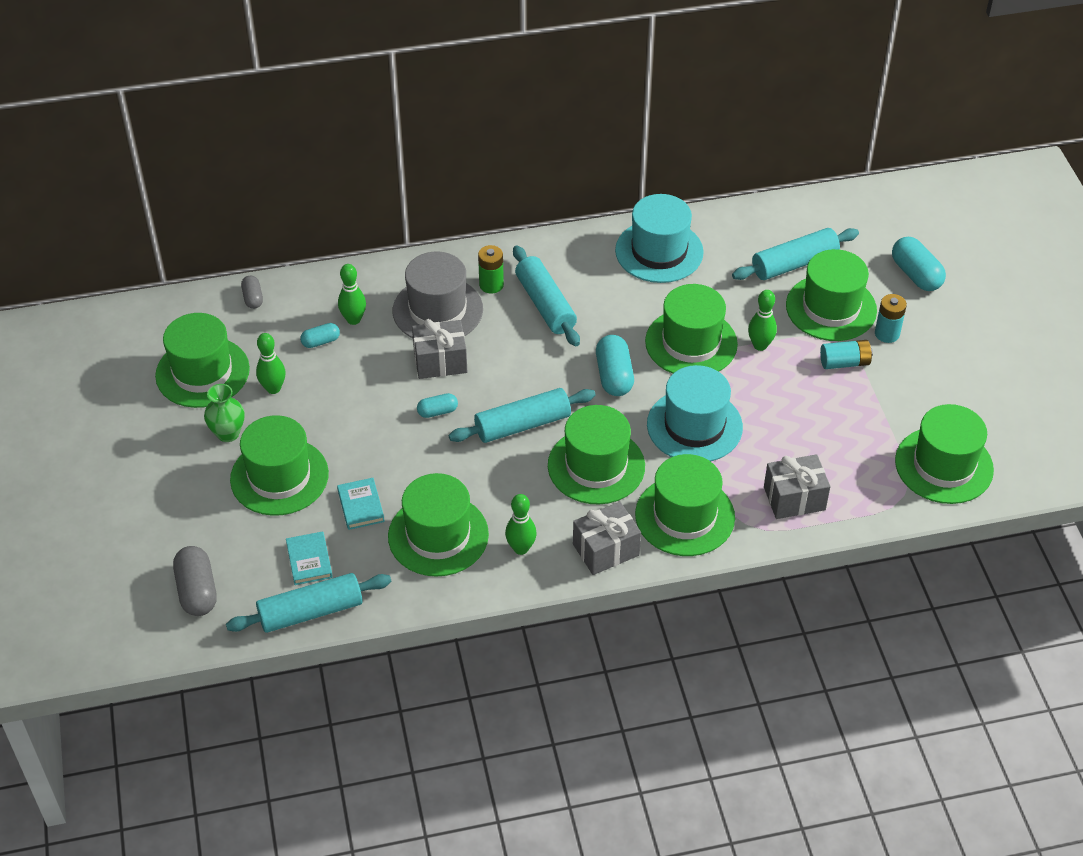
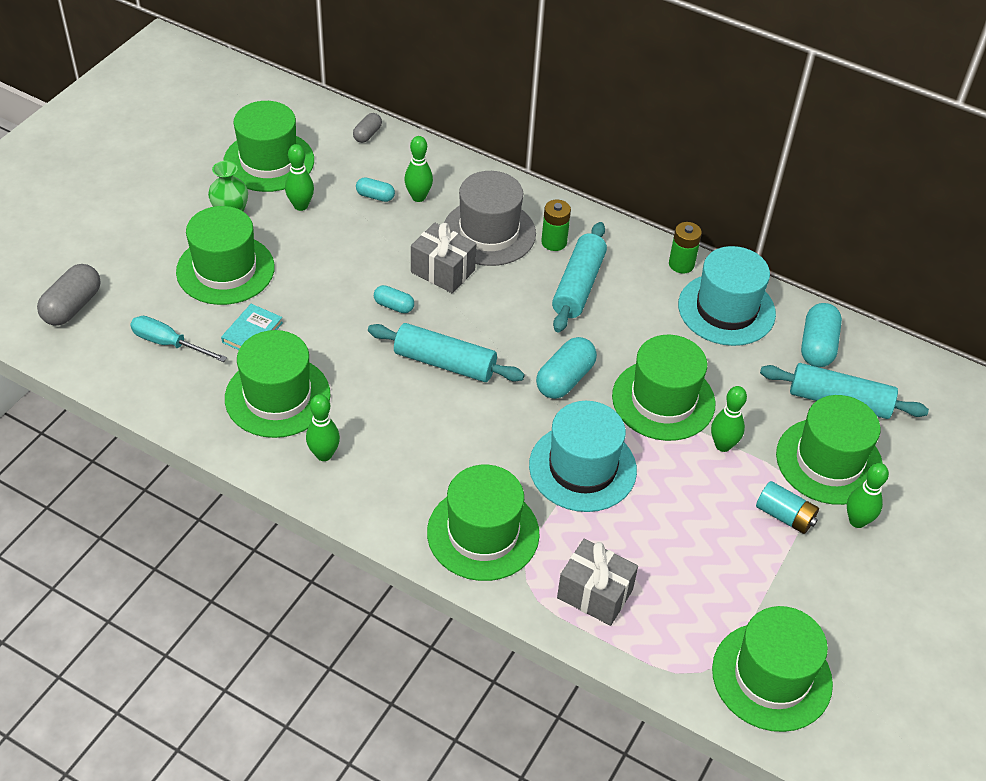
camera: 40 degrees right, 0 degrees up
turquoise rolling pin [226,573,391,633] -> none
turquoise book [286,531,333,585] -> turquoise screwdriver [130,316,227,362]
green hat [548,405,645,505] -> none
grey gift [573,502,641,575] -> none
turquoise battery [875,294,907,343] -> green bowling pin [847,463,889,528]
turquoise capsule [892,237,946,291] -> turquoise capsule moved to [801,303,842,367]
none -> green battery [669,222,702,273]

